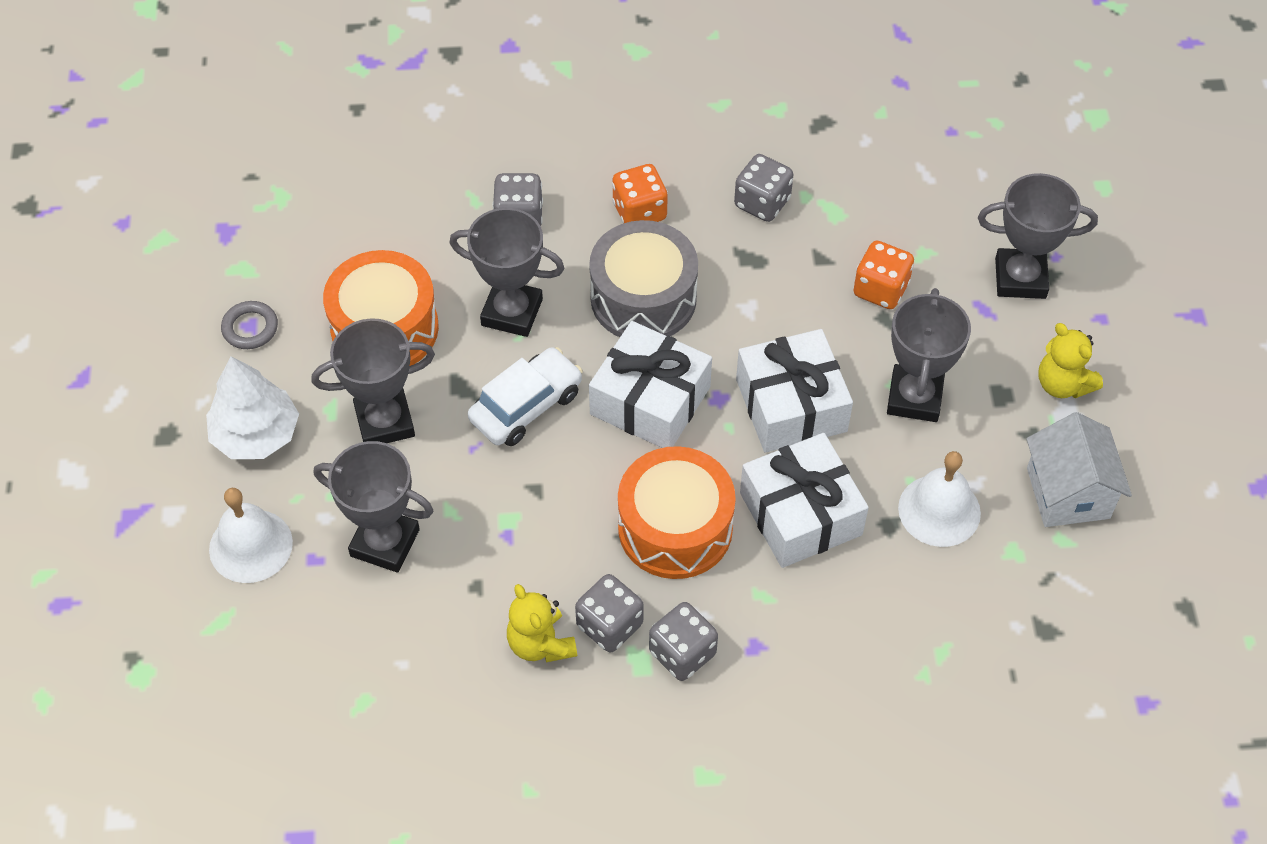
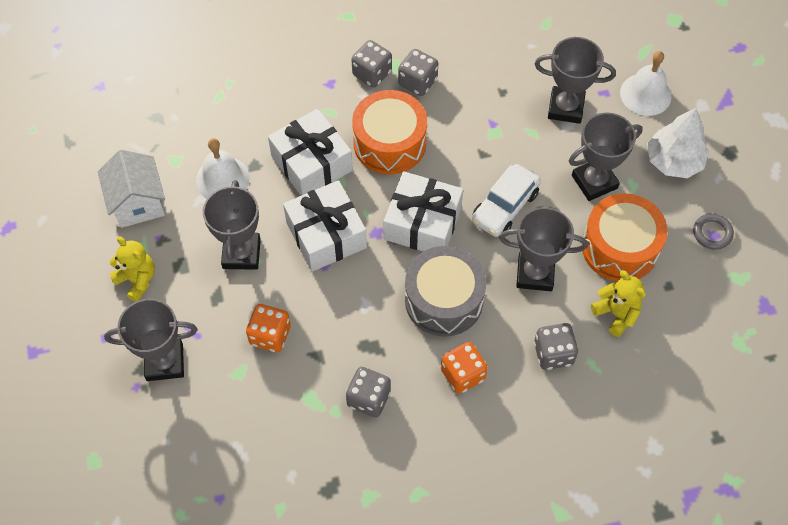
camera: 170 degrees right, 5 degrees up
yellow teddy bear [507,584,577,662] -> yellow teddy bear moved to [591,270,646,337]

